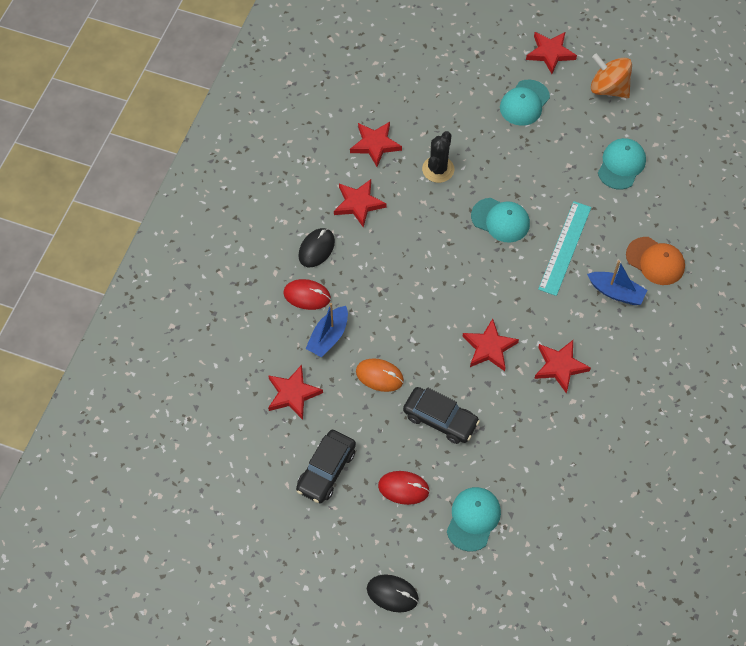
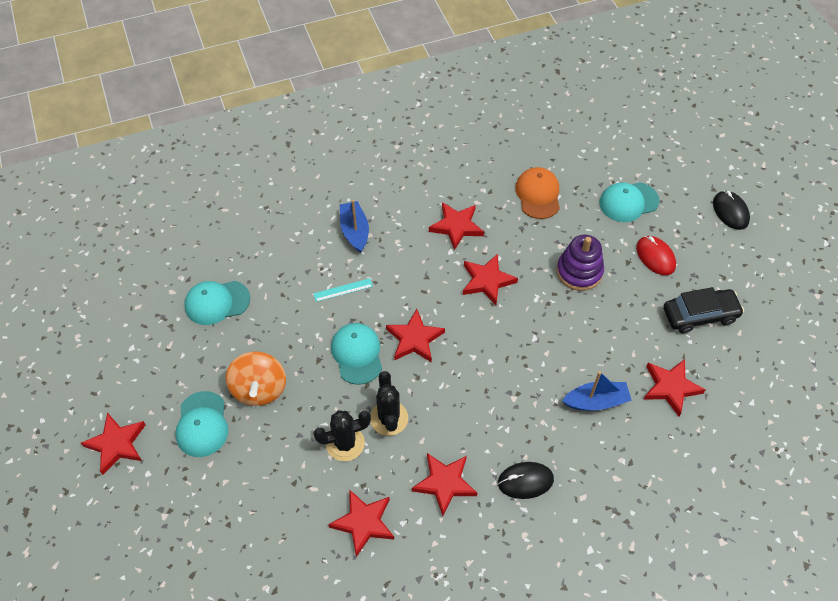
camera: 130 degrees left, 5 degrees down
red mouse [283,279,331,310] -> none
orange mouse [356,358,404,392] -> none
black car [403,387,480,444] -> purple stacking toy [556,234,604,291]
turquoise cap [500,80,550,126] -> turquoise cap turned 90 degrees clockwise [175,391,228,457]
turquoise ruler [538,201,591,296] -> turquoise ruler [313,278,373,302], size x0.51
orange spinning top [591,53,632,98] -> orange spinning top moved to [226,352,286,406]
orange cap [626,237,685,285] -> orange cap moved to [515,167,560,219]
none -> black cactus [371,371,408,436]
none -> red star [386,309,445,363]

